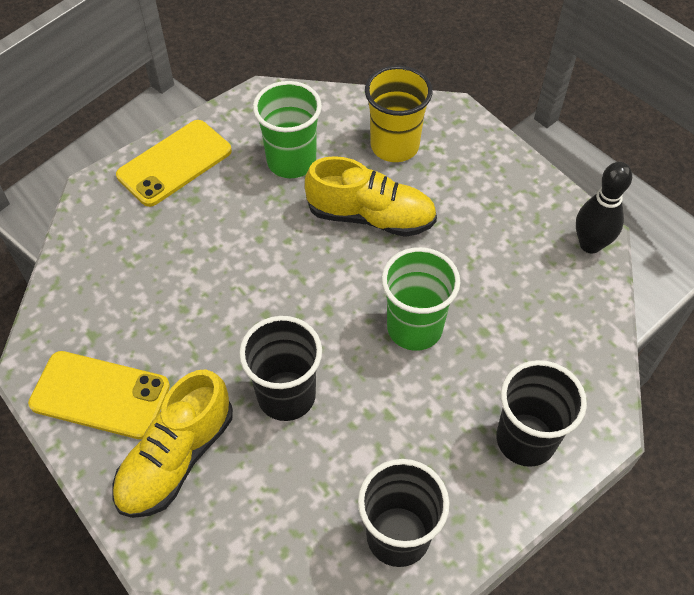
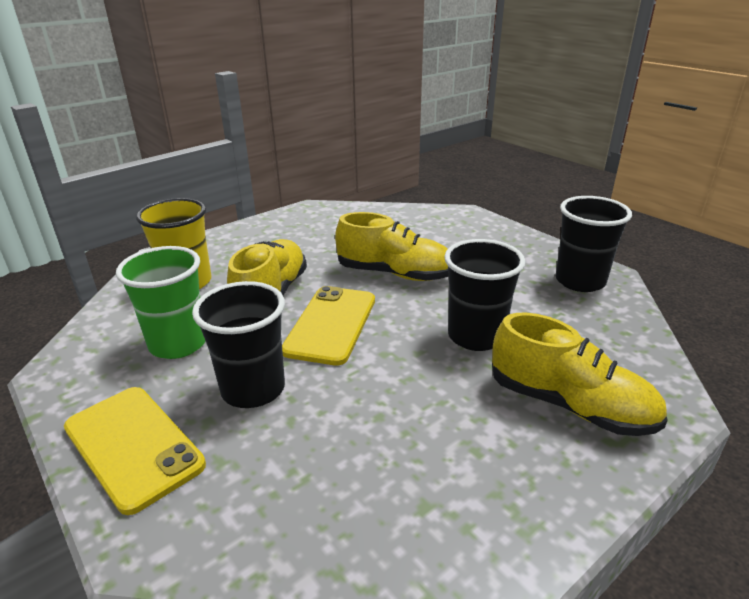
camera: 90 degrees left, 25 degrees down
yellow phone [28,351,170,439] -> yellow phone moved to [282,286,375,366]
green cup [382,247,460,351] -> yellow shoe [335,212,449,281]
black cup [496,360,587,467] -> black cup moved to [192,281,285,408]
black bowling pin [576,162,632,253] -> none

